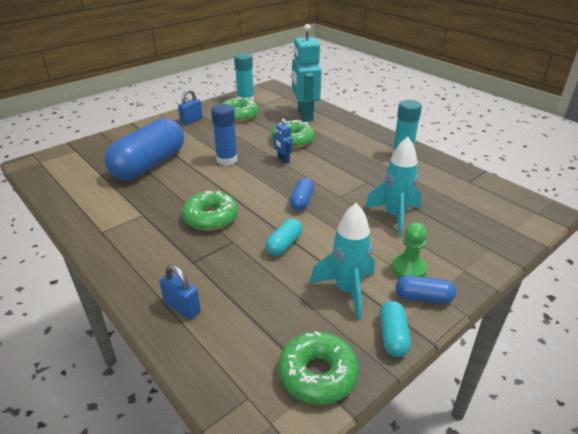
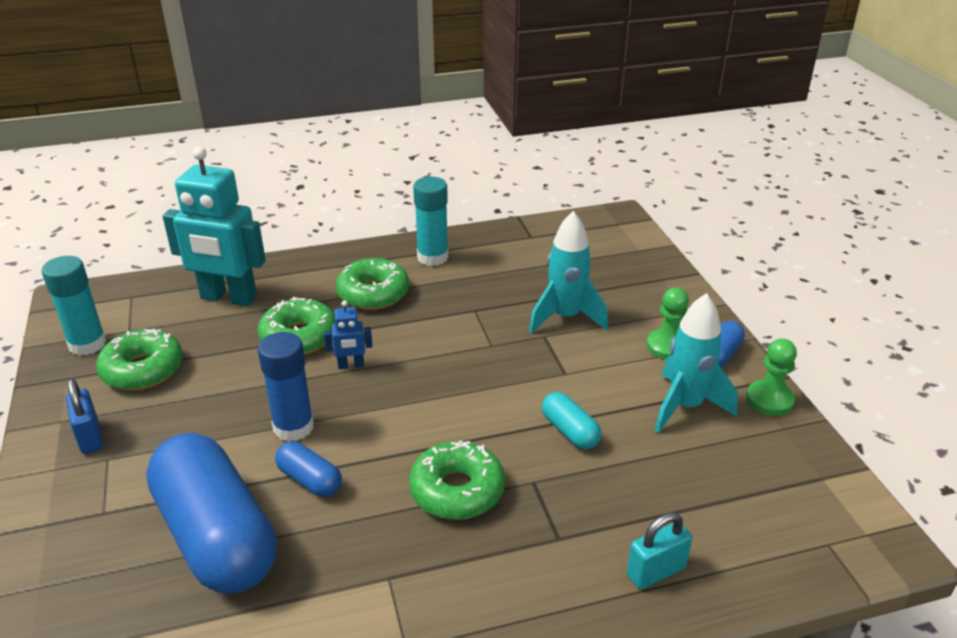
camera: 65 degrees left, 0 degrees up
blue padlock [159,265,201,319] -> turquoise padlock [627,512,692,589]
green donut [278,331,359,405] -> green donut moved to [336,258,409,310]
blue capsule [290,178,314,211] -> blue capsule moved to [275,441,342,497]
turquoise capsule [380,301,411,357] -> green pawn [746,339,797,416]

